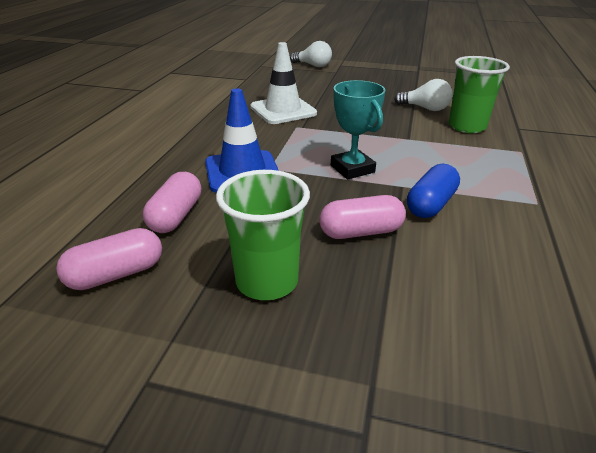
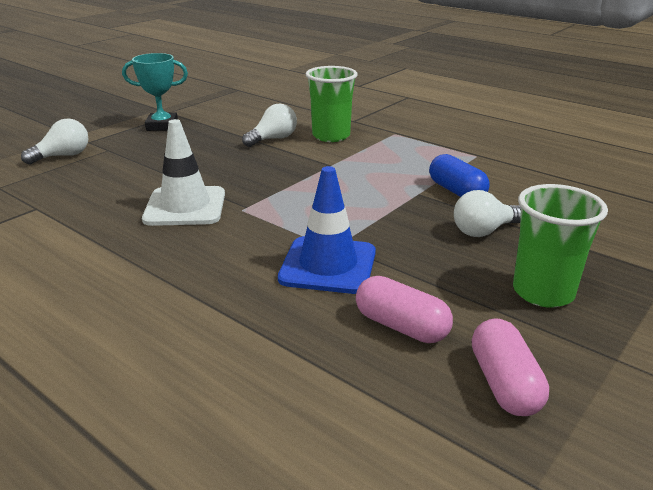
camera: 65 degrees left, 5 degrees down
pink capsule [319,195,406,239] -> white light bulb [454,190,521,237]
turquoise trophy [331,80,385,179] -> turquoise trophy moved to [122,53,188,131]

